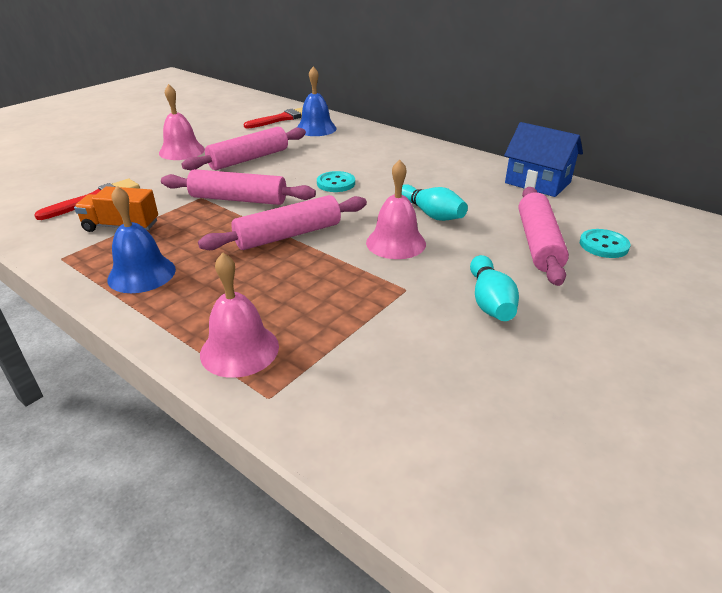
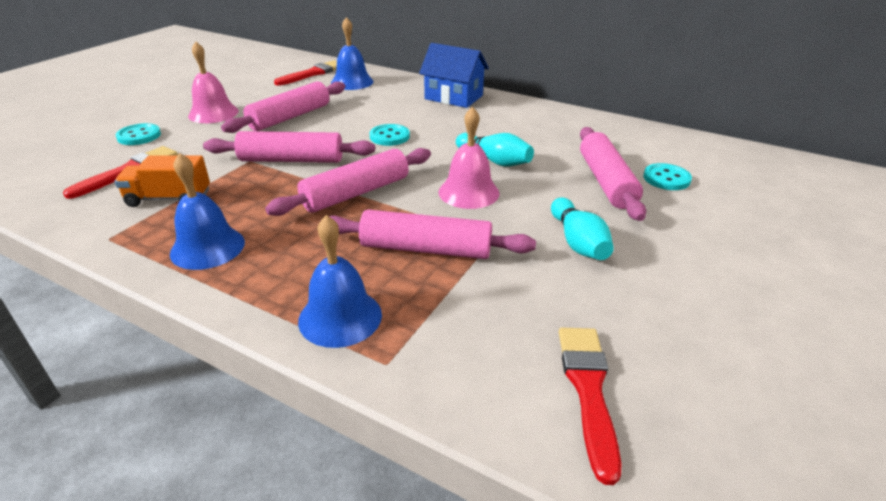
camera: 10 degrees left, 0 degrees up
pink bell [200,253,279,378] -> blue bell [298,215,382,348]
blue house [504,122,583,197] -> blue house moved to [419,43,489,108]
none -> turquoise button [116,123,161,145]
none -> pink rolling pin [321,210,536,259]
none -> red brush [559,328,622,485]

